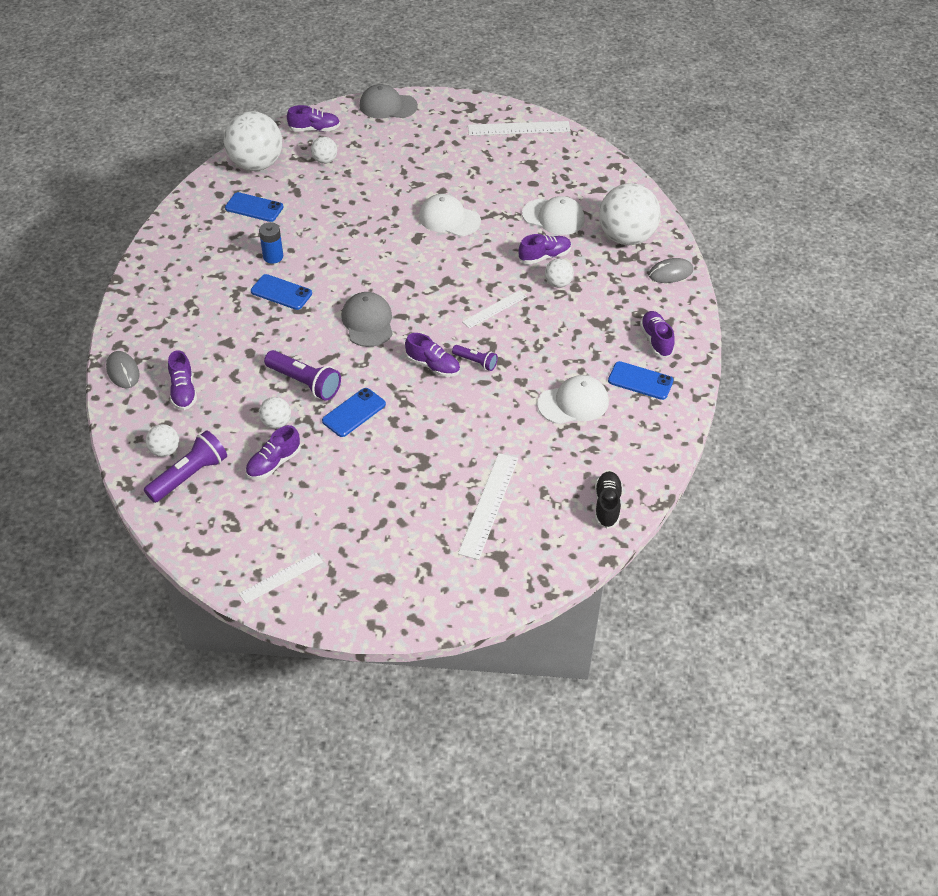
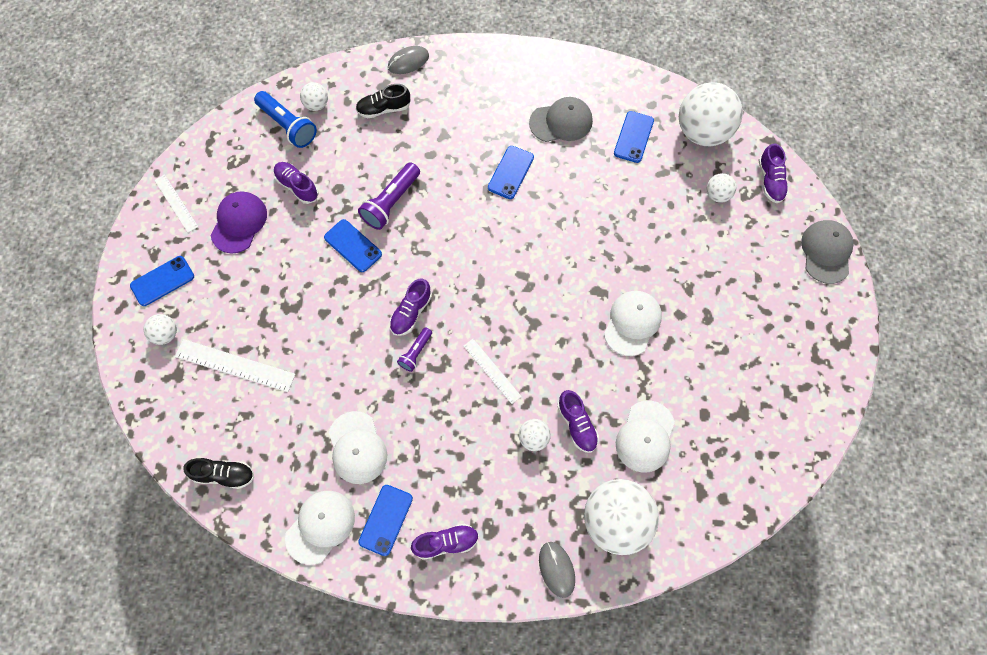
camera: 90 degrees right, 20 degrees up
purple flashlight [144,430,227,503] -> blue flashlight [254,91,317,148]
purple shoe [168,350,197,410] -> black shoe [356,84,411,118]
blue battery [259,222,283,264] -> none
white ball [259,397,291,429] -> white ball moved to [143,314,177,345]
grey cap [342,292,393,347] -> grey cap moved to [529,97,593,142]
white ruler [468,121,571,136] -> none
none -> blue phone [130,256,194,306]
none -> purple cap [210,191,267,254]
none -> white cap [285,491,355,565]

